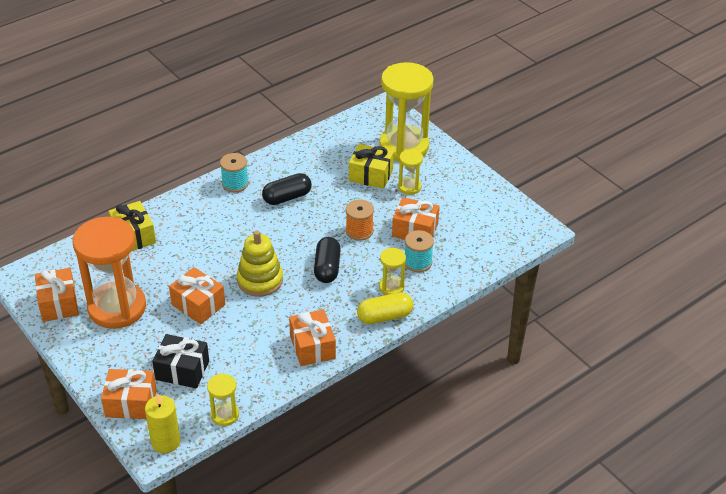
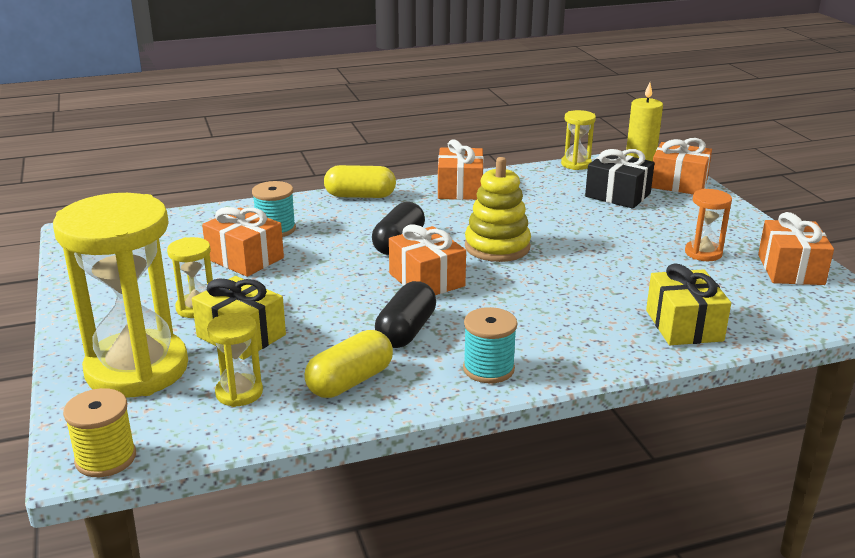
camera: 160 degrees left, 15 degrees down
orange hourglass [73,217,146,329] -> orange hourglass [685,189,732,261], size x0.45
orange gift [169,267,225,324] -> orange gift moved to [389,225,466,295]
black capsule [262,173,311,205] -> black capsule turned 60 degrees counterclockwise [375,281,436,348]
orange spool [346,199,374,241] -> none
yellow hourglass [379,248,406,295] -> yellow hourglass moved to [207,313,263,407]
none -> yellow spool [63,388,136,477]
none -> yellow capsule [304,330,393,398]

